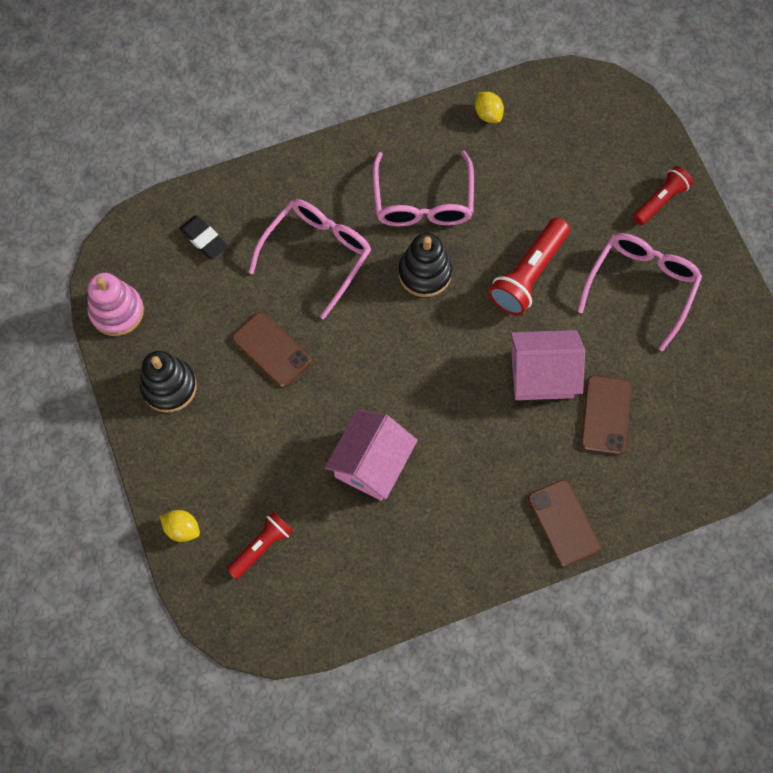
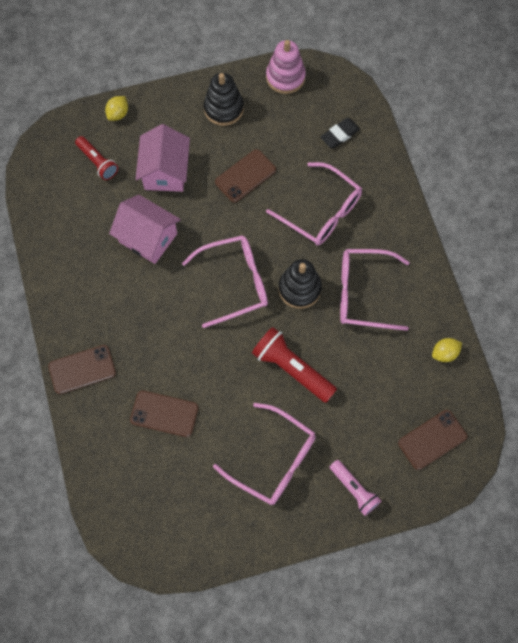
camera: 95 degrees right, 0 degrees up
pink house [510,330,585,400] -> pink house moved to [136,124,190,192]
red flashlight [633,166,693,225] -> pink flashlight [330,460,381,516]
none -> pink glasses [182,235,268,328]
none -> brown phone [398,410,467,470]

